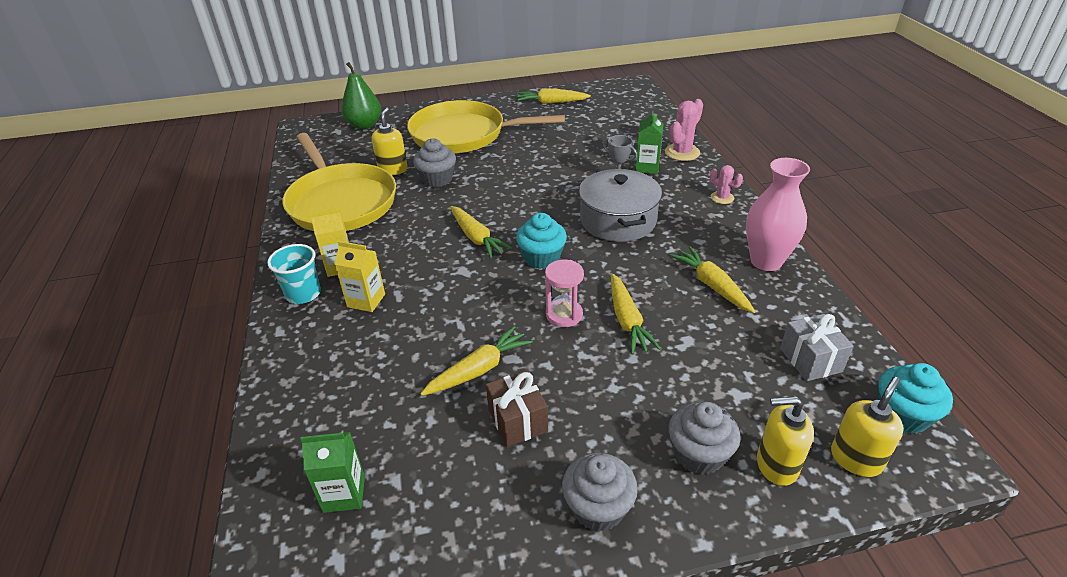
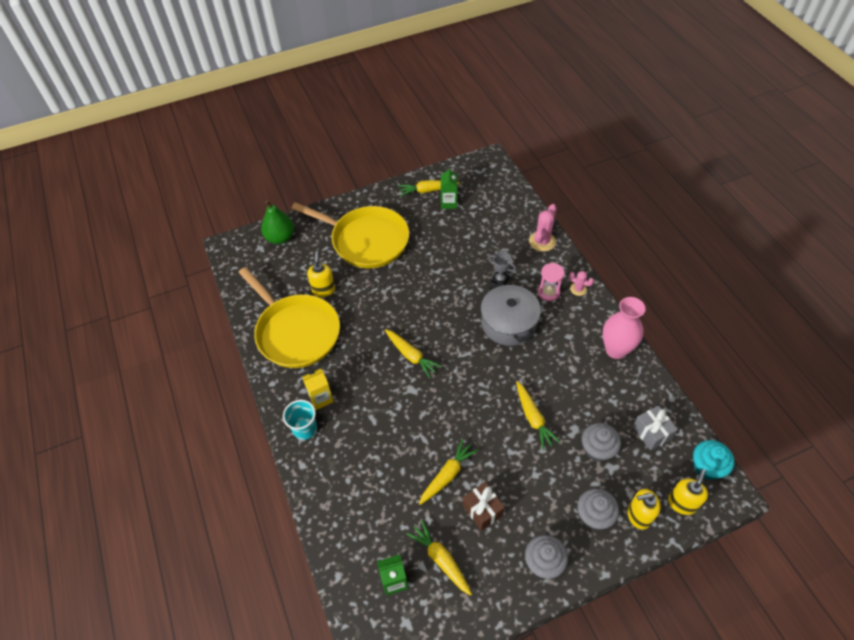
camera: 10 degrees left, 15 degrees up
yellow carton [335,241,385,312] -> none
yellow pan [407,100,565,154] -> yellow pan turned 150 degrees counterclockwise [291,202,409,268]
grey cupcake [413,138,456,187] -> grey cupcake moved to [582,423,621,462]
turquoise cupcake [516,213,567,269] -> none
pink hourglass [545,260,584,327] -> pink hourglass moved to [538,263,565,301]
green carton [635,110,664,174] -> green carton moved to [441,168,457,209]
yellow carrot [670,246,755,313] -> yellow carrot moved to [406,520,472,596]

